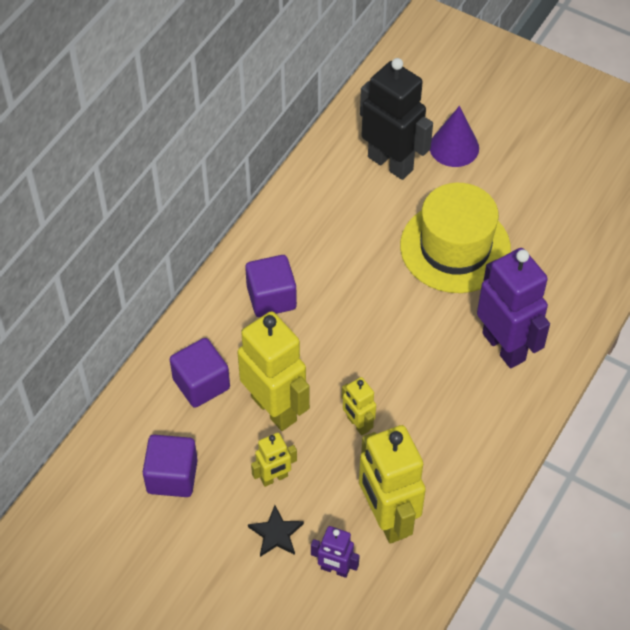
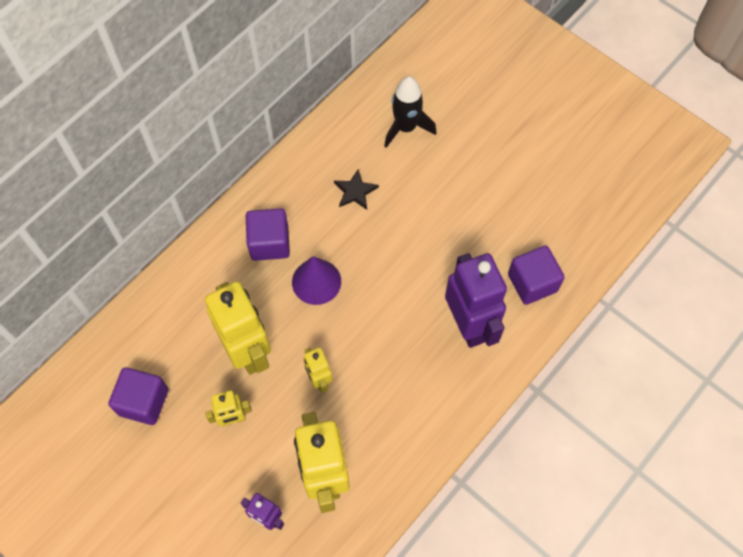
camera: 10 degrees right, 10 degrees up
purple cube [170,338,230,408] -> purple cube moved to [508,245,565,305]
black star [248,505,304,557] -> black star moved to [334,170,379,210]
black robot [360,58,433,180] -> black rocket [384,76,436,148]
yellow hat [400,183,511,293] -> none
purple cone [430,106,479,167] -> purple cone moved to [292,256,341,305]

